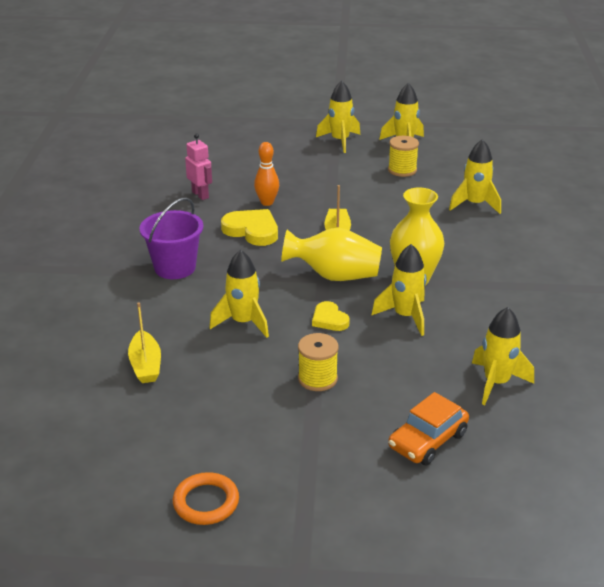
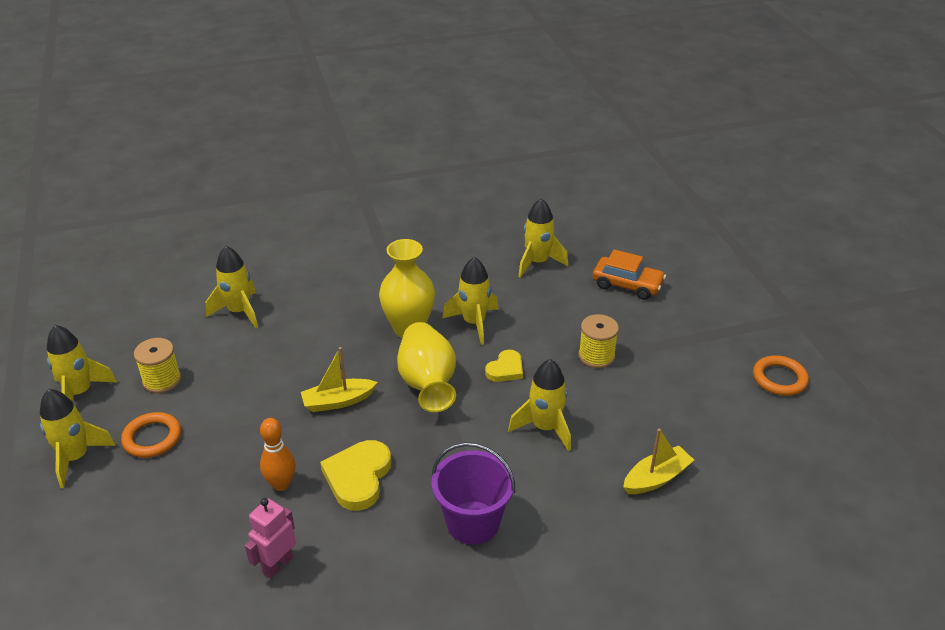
camera: 110 degrees left, 5 degrees up
none -> orange ring [121,412,181,458]

